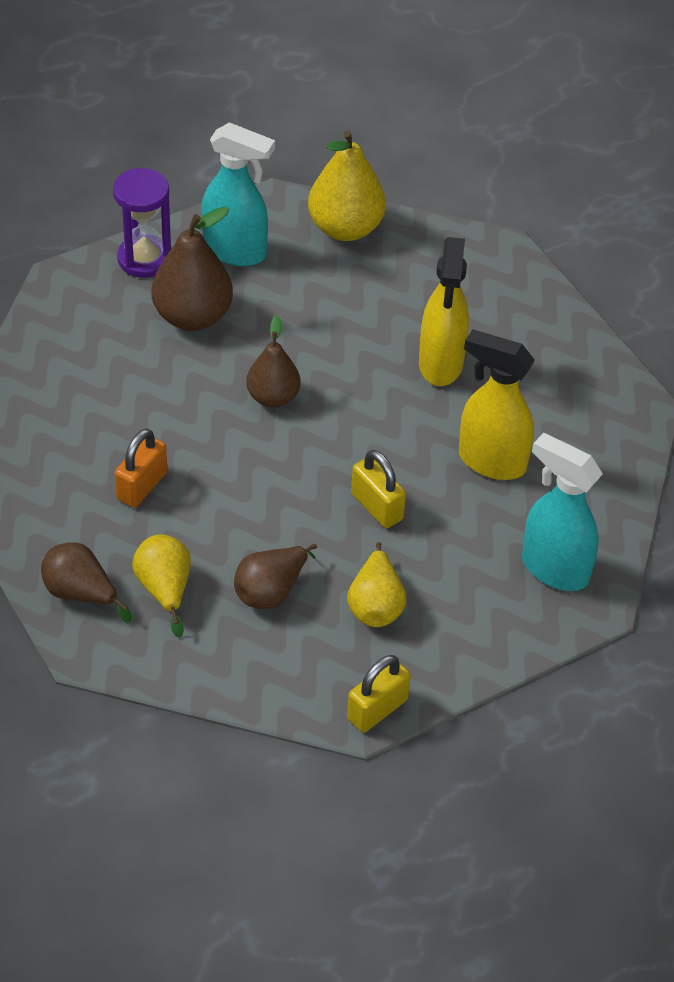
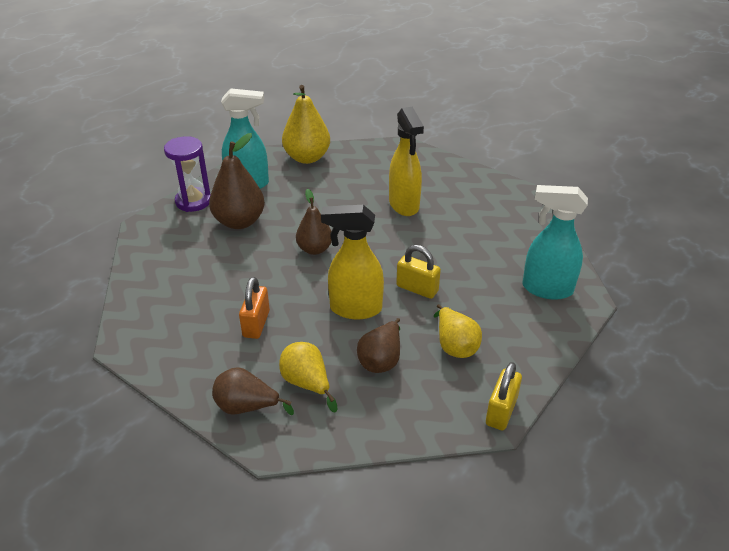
camera: 20 degrees left, 10 degrees down
yellow spray bottle [459,329,535,480] -> yellow spray bottle moved to [321,205,384,319]

